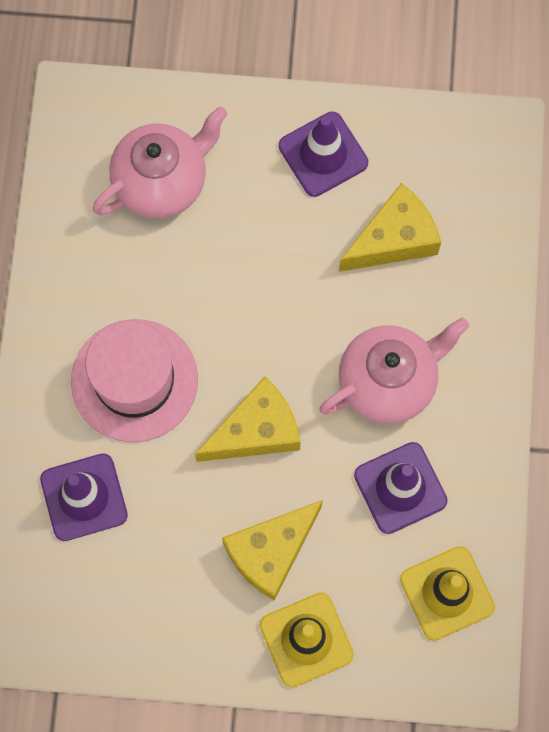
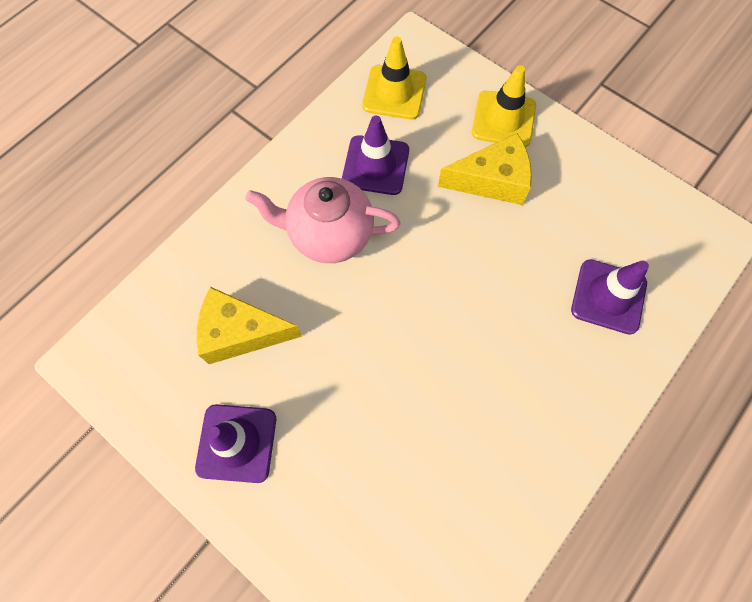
camera: 145 degrees left, 5 degrees down
pink hat [71,319,198,442] -> none
pink teapot [93,106,228,219] -> none
yellow cheese [195,376,301,462] -> none

